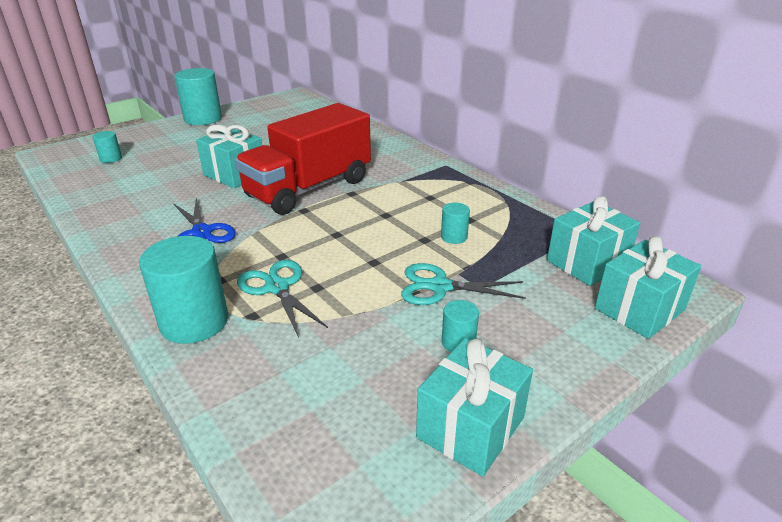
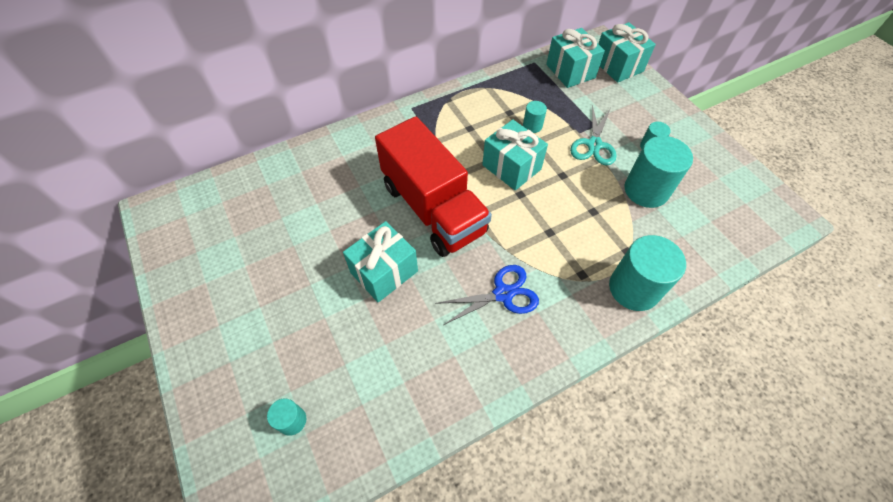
camera: 80 degrees left, 25 degrees up
turquoise cylinder [175,68,222,125] -> turquoise cylinder moved to [624,136,693,208]
turquoise scissors [237,260,328,338] -> none
turquoise gift [416,338,533,476] -> turquoise gift moved to [482,120,548,190]

